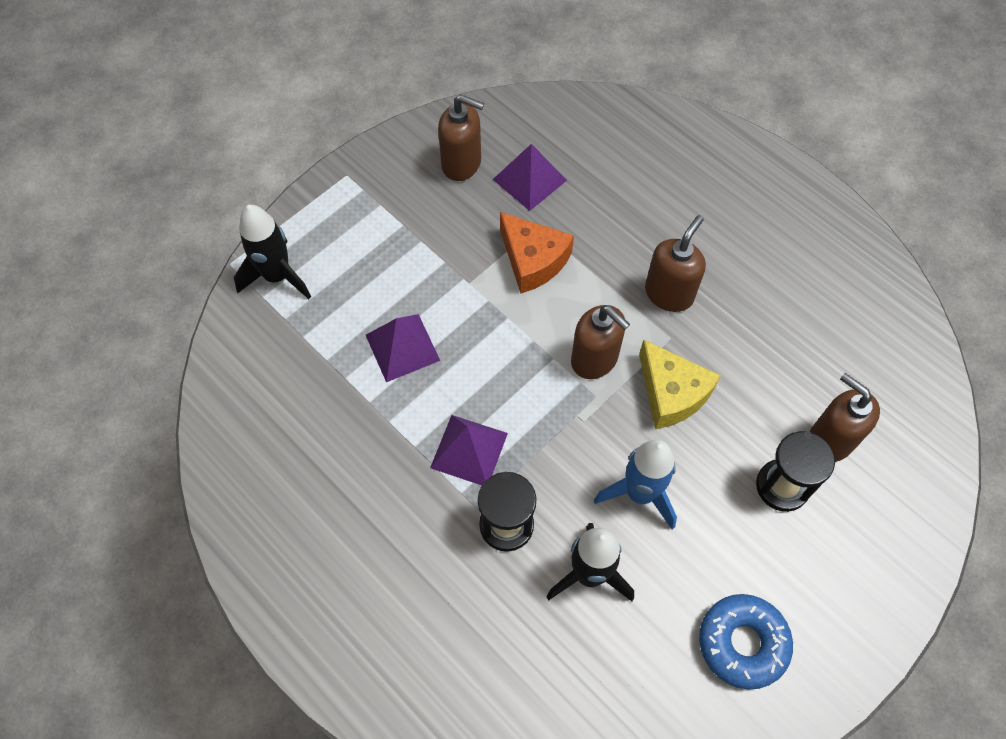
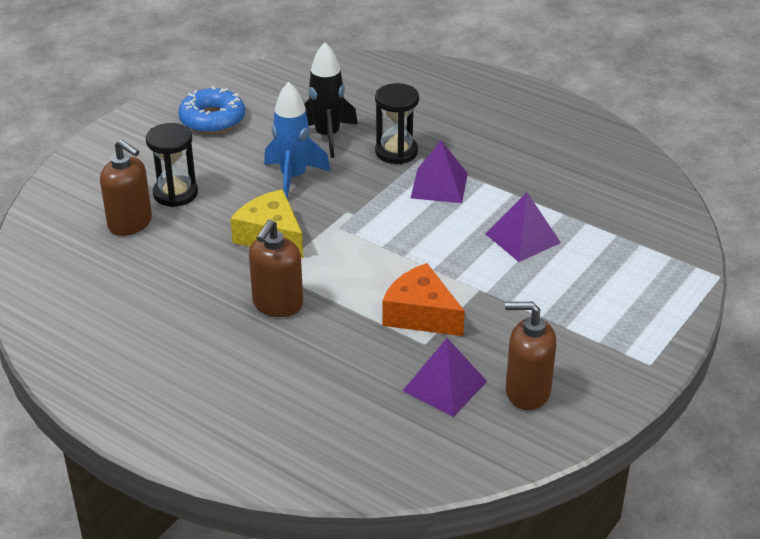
camera: 170 degrees right, 25 degrees down
black rocket [234,205,311,299] -> none
brown soap dispenser [571,305,630,379] -> none

